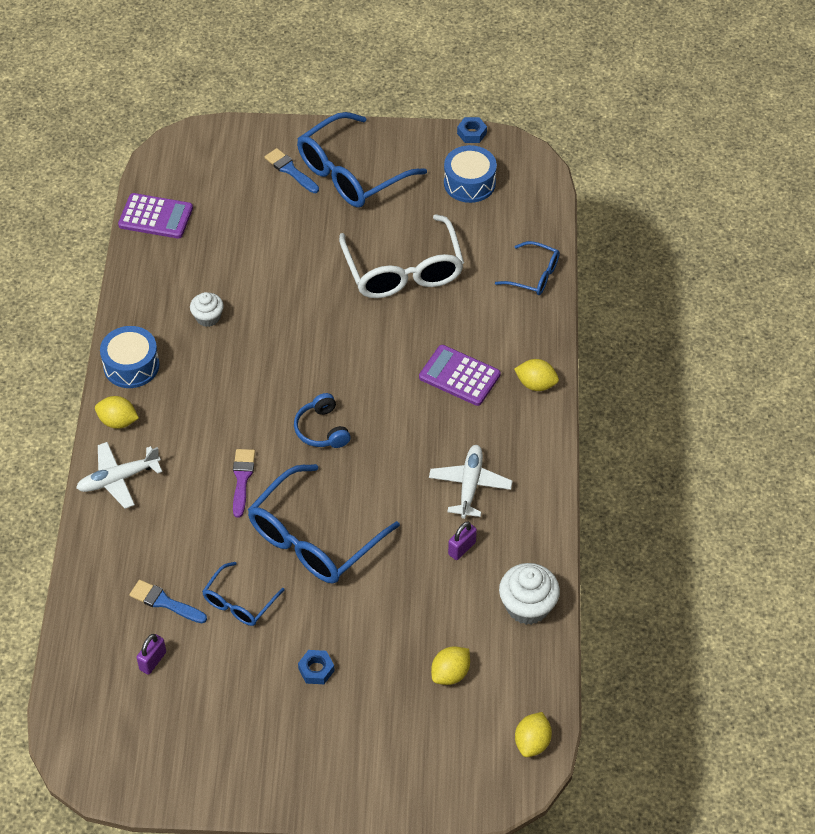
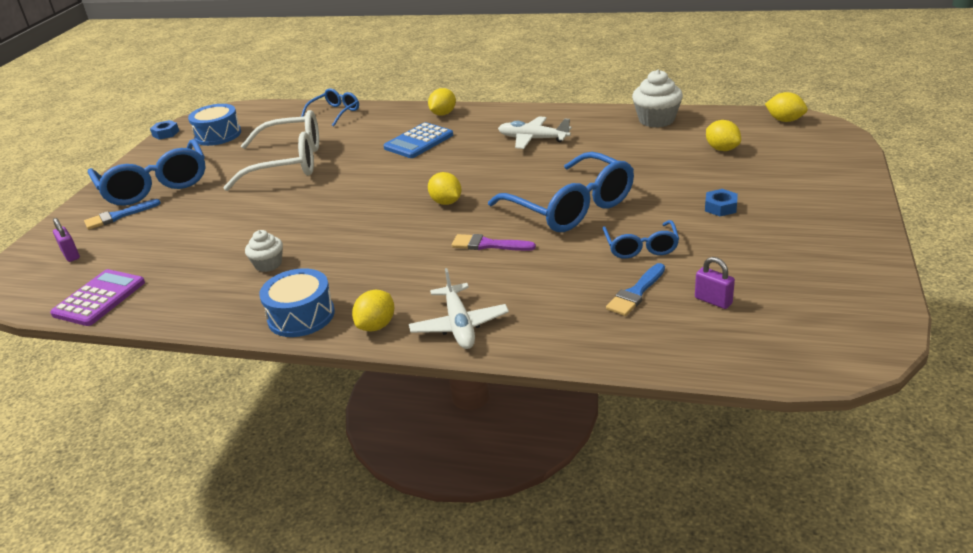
camera: 75 degrees left, 20 degrees down
blue glasses [202,562,284,626] -> blue glasses turned 45 degrees clockwise [602,220,679,259]
blue headphones [294,393,351,448] -> yellow lemon [428,172,462,205]
purple calculator [419,345,501,406] -> blue calculator [384,122,453,158]
purple padlock [448,521,477,560] -> purple padlock moved to [53,218,80,262]

